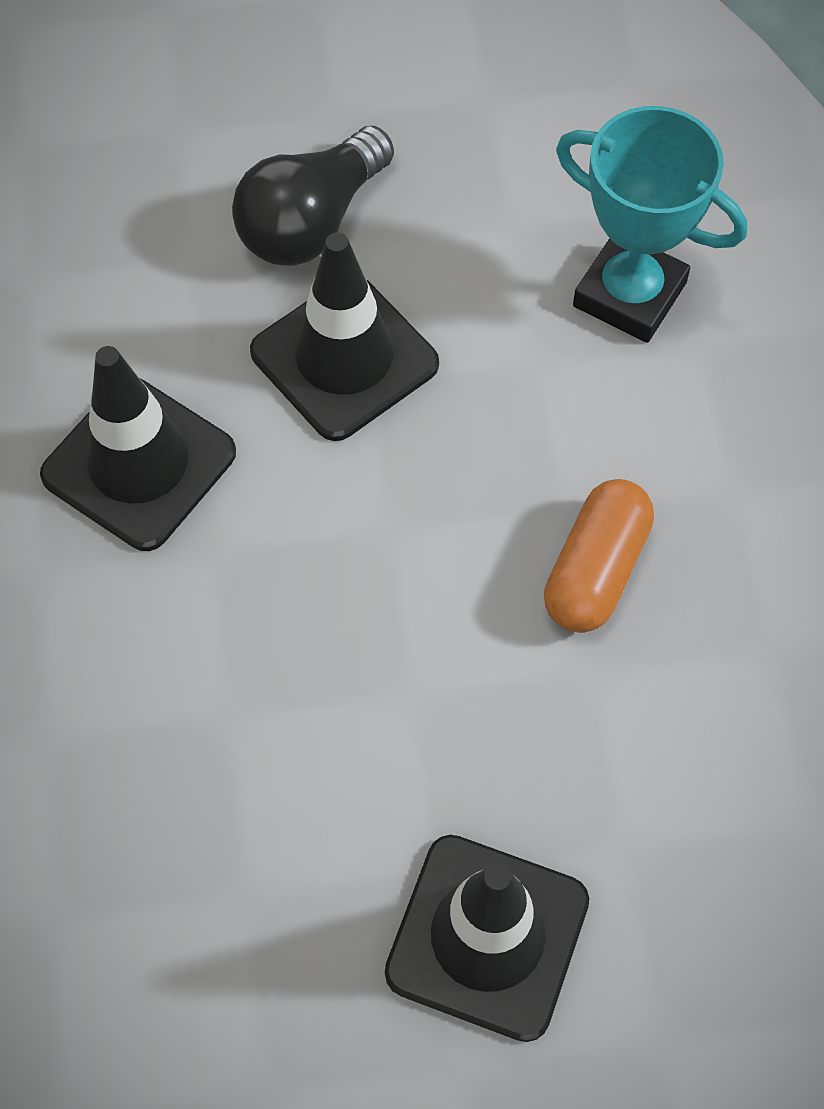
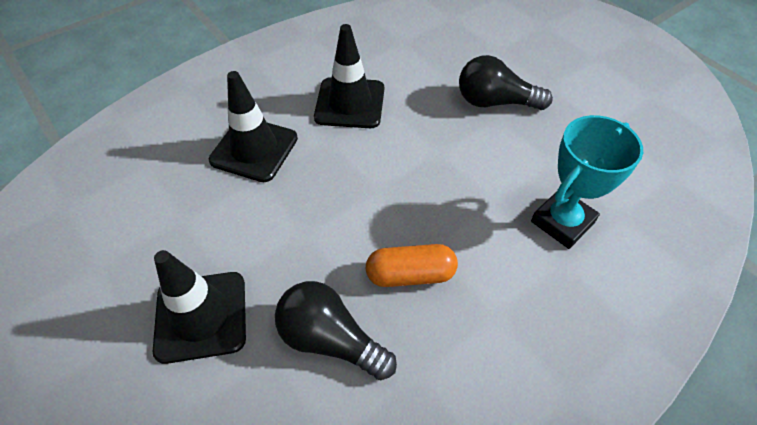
camera: 60 degrees right, 10 degrees down
black traffic cone [250,232,439,441] -> black traffic cone moved to [209,71,298,182]
turquoise trophy [556,106,747,343] -> turquoise trophy turned 45 degrees clockwise [531,115,643,249]
none -> black light bulb [275,281,397,380]

